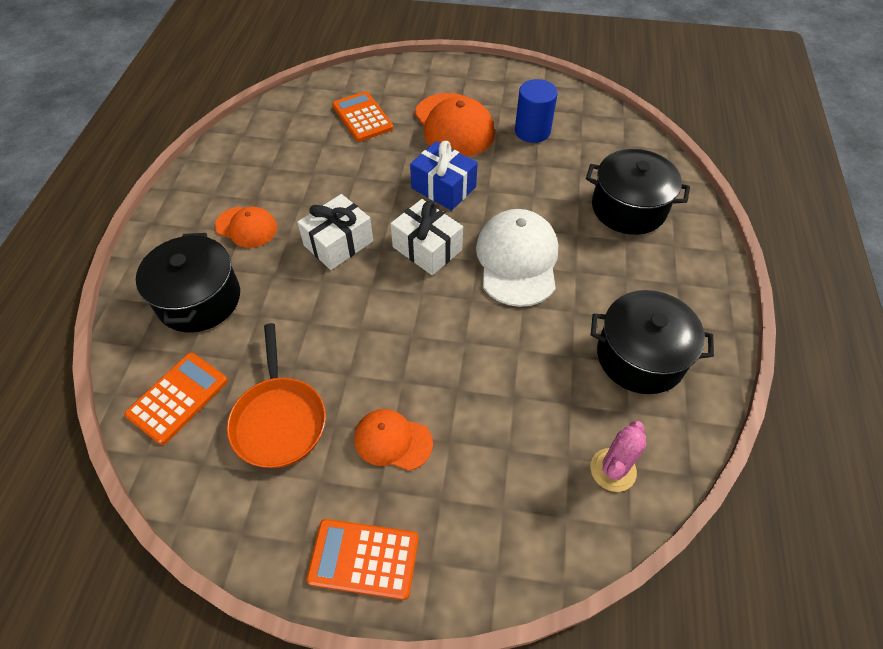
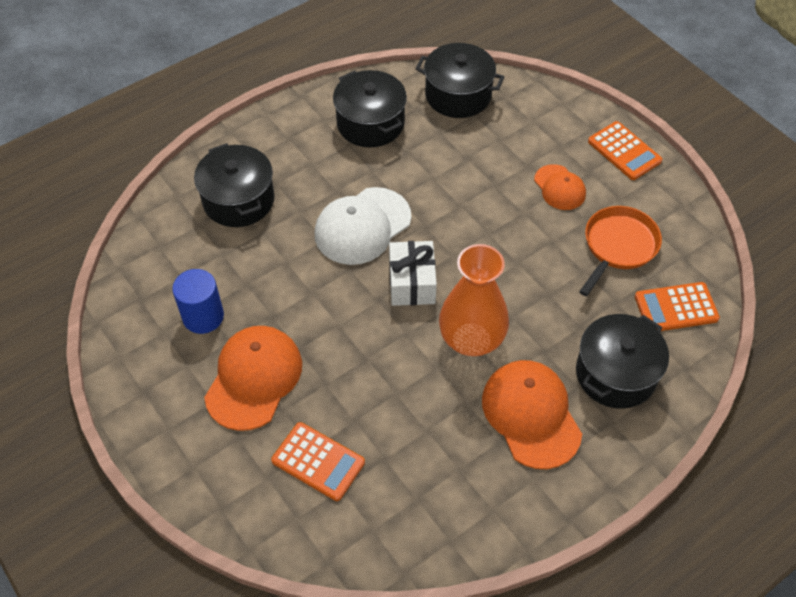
camera: 135 degrees left, 0 degrees up
orange cap [215,207,277,248] -> orange cap [482,360,582,469], size x1.71
white gift [297,194,373,270] -> orange vase [439,244,509,356]
orange calculator [332,91,393,142] -> orange calculator turned 75 degrees counterclockwise [271,422,365,501]
blue gift [410,141,478,211] -> none
pink cactus [590,421,646,492] -> black pot [415,43,504,118]

